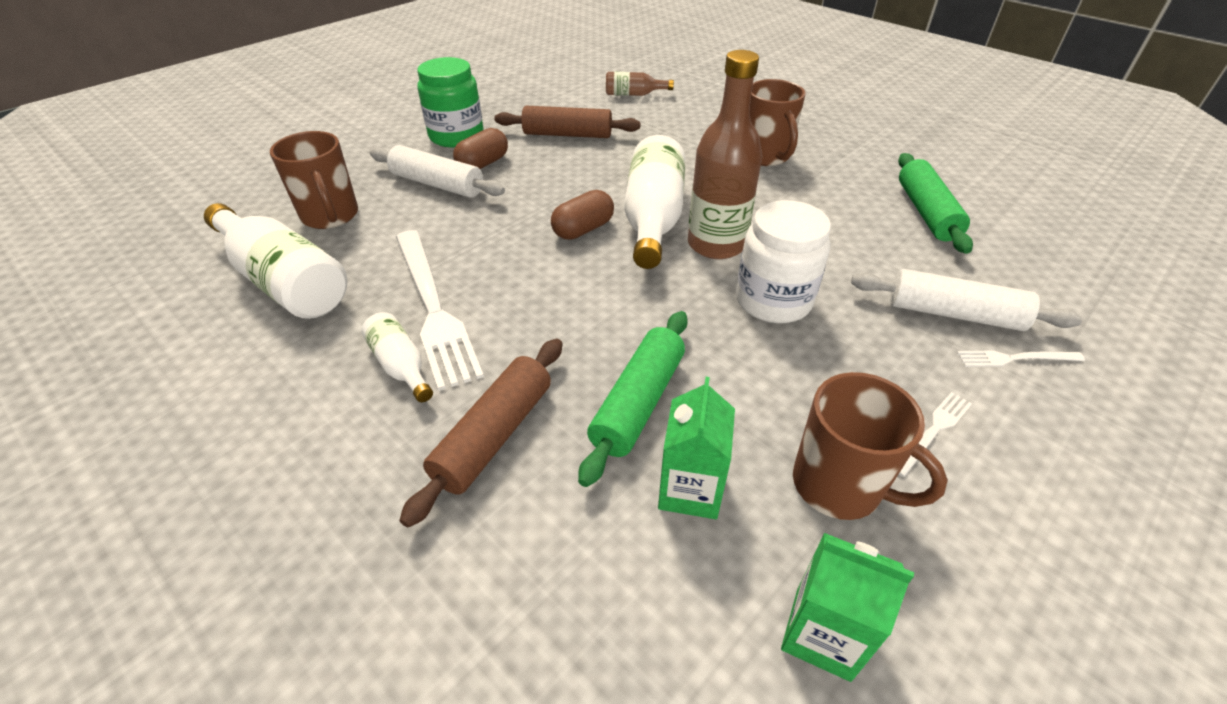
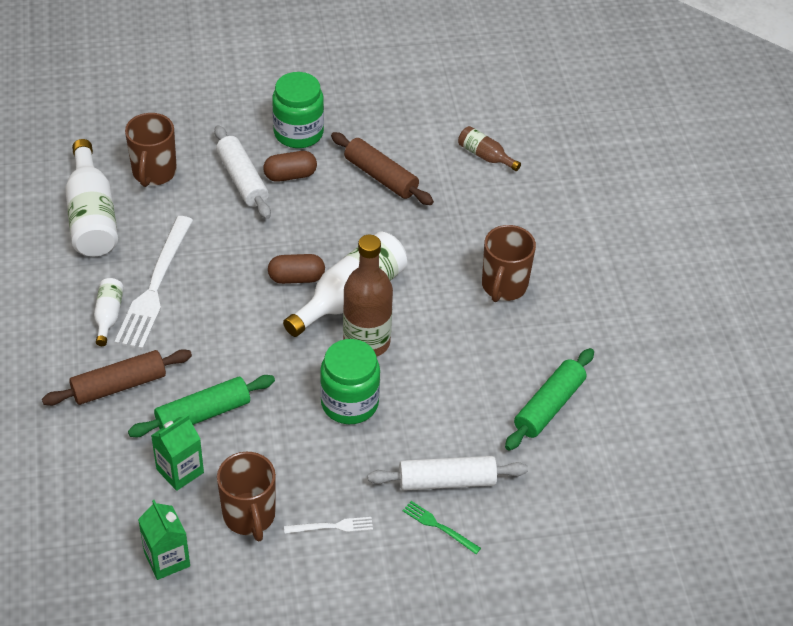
camera: 35 degrees right, 5 degrees up
white jar [736,200,831,323] -> green jar [320,339,380,424]
white rolling pin [851,269,1082,331] -> white rolling pin turned 60 degrees counterclockwise [368,456,528,491]
white fork [957,350,1085,367] -> green fork [402,501,481,554]

